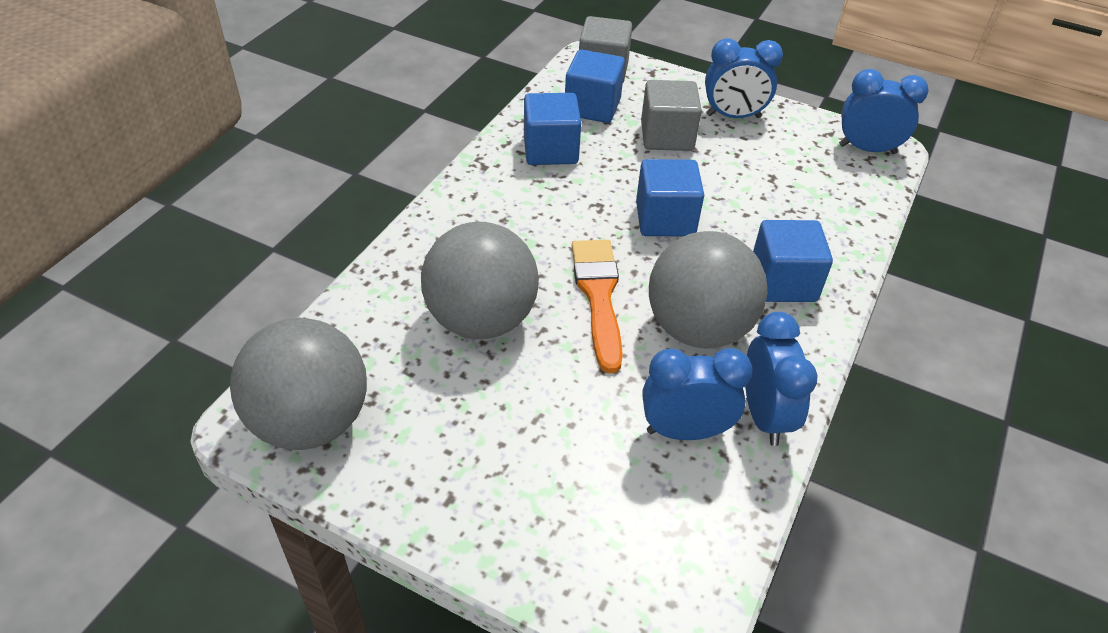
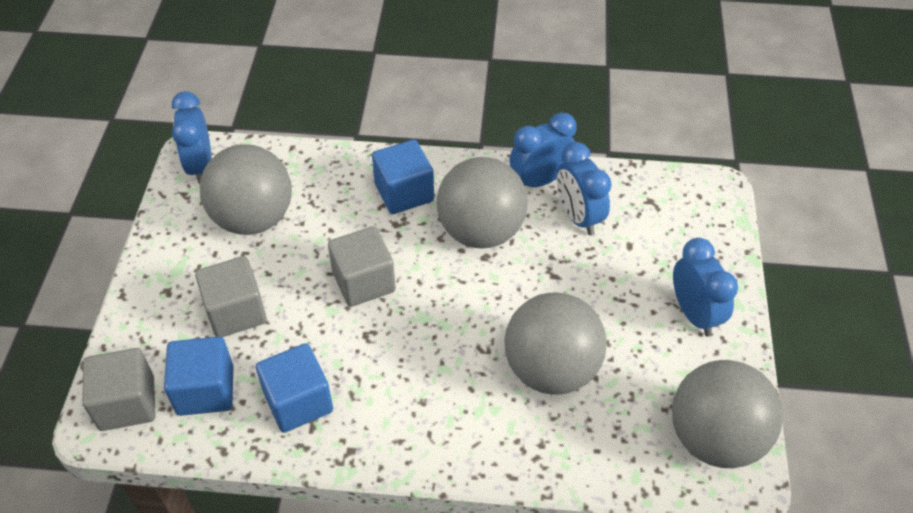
camera: 110 degrees left, 5 degrees up
orange brush [572,240,623,373] -> none
blue cube [636,159,704,236] -> grey cube [328,226,396,307]
blue clock [705,38,783,118] -> blue clock moved to [673,238,738,336]
none -> grey ball [200,144,292,235]

